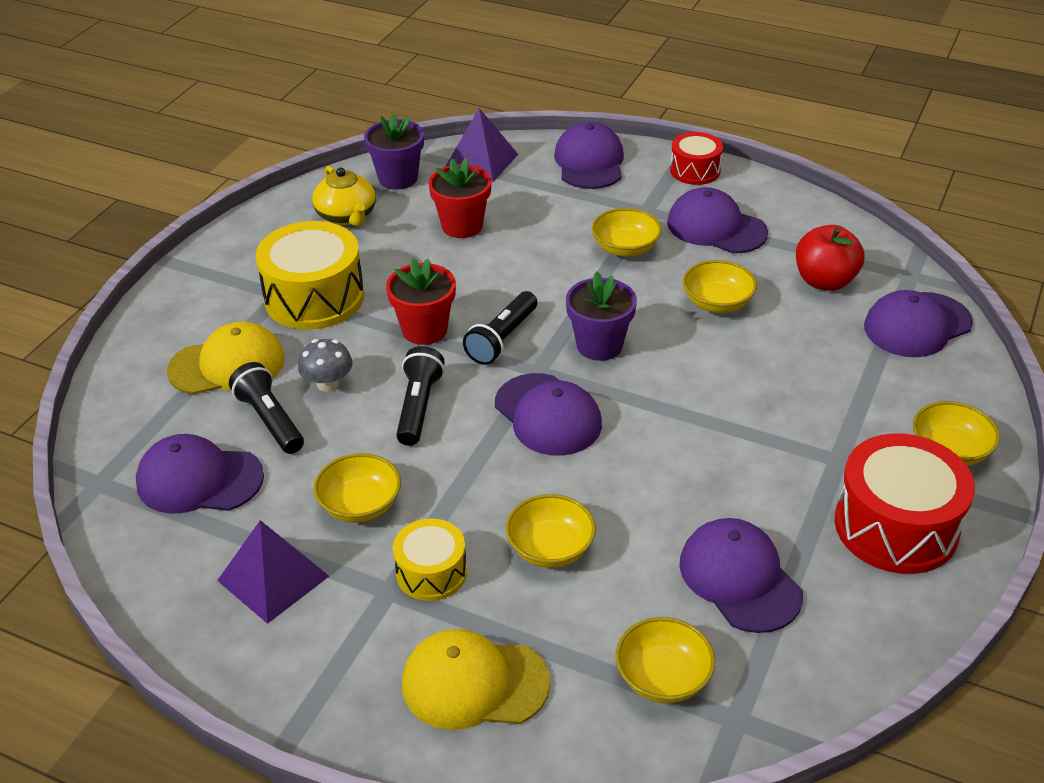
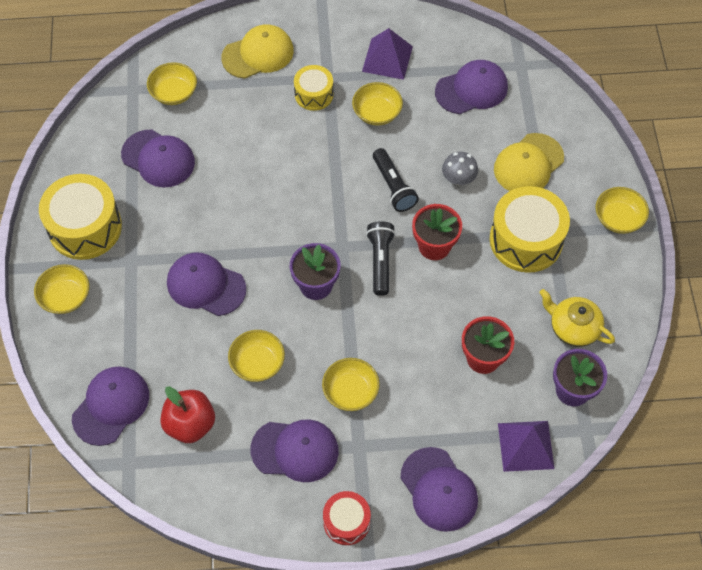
camera: 150 degrees right, 20 degrees up
black flashlight [229,362,304,454] -> none
purple cap [495,373,602,456] -> purple cap moved to [167,252,246,316]
yellow bowl [506,494,596,568] -> yellow bowl moved to [596,187,649,234]
red drum [835,433,975,574] -> yellow drum [39,174,122,260]

